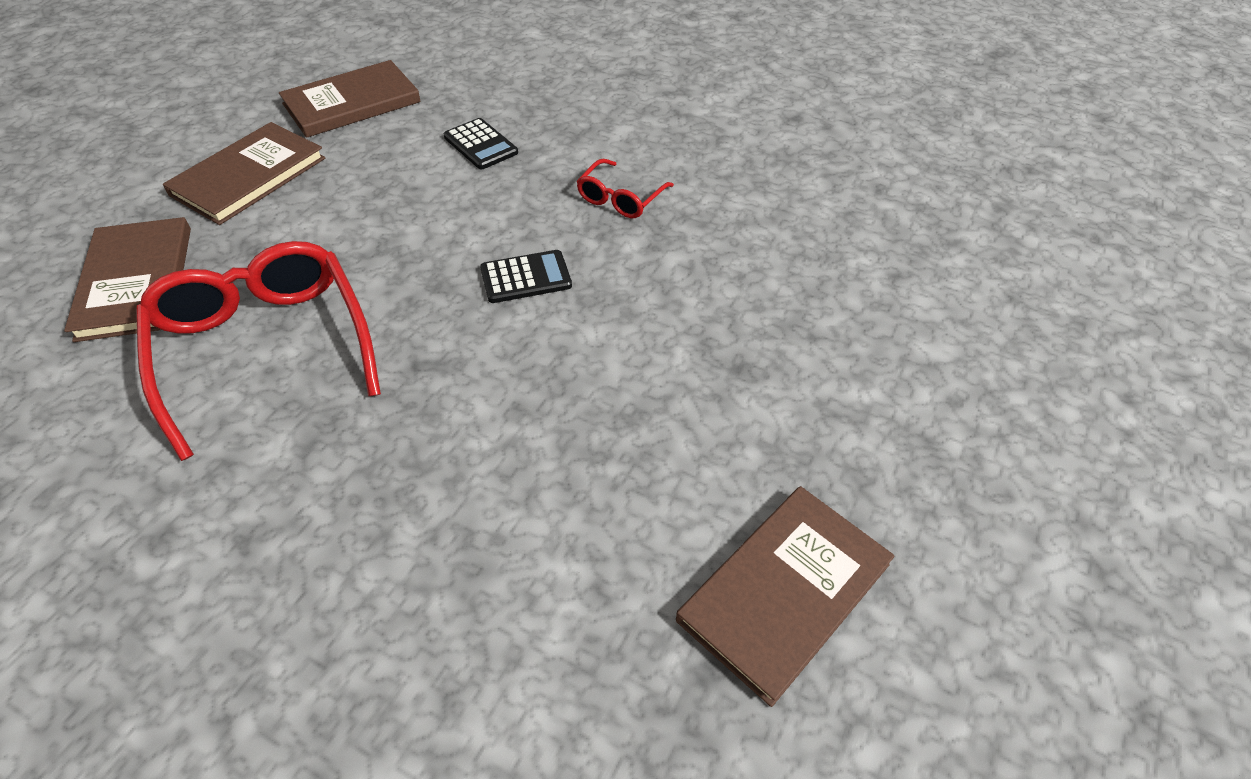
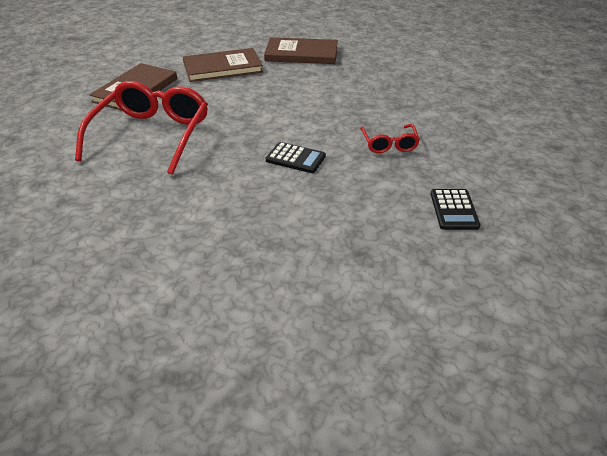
camera: 40 degrees right, 10 degrees down
black calculator [444,118,518,169] -> black calculator moved to [431,189,480,230]
red glasses [576,159,674,218] -> red glasses turned 75 degrees counterclockwise [360,124,420,153]
brown book [676,486,895,707] -> none

